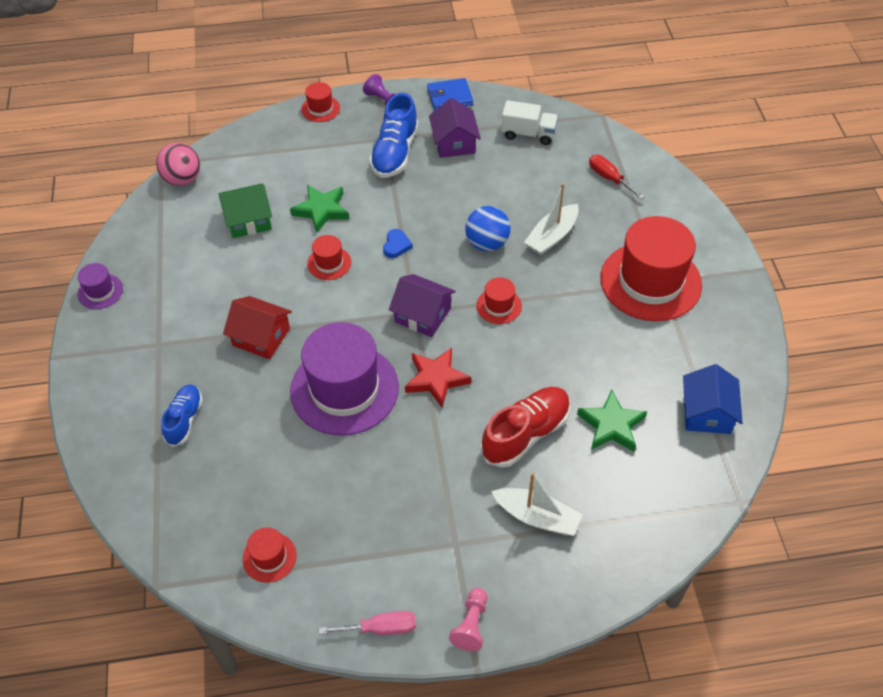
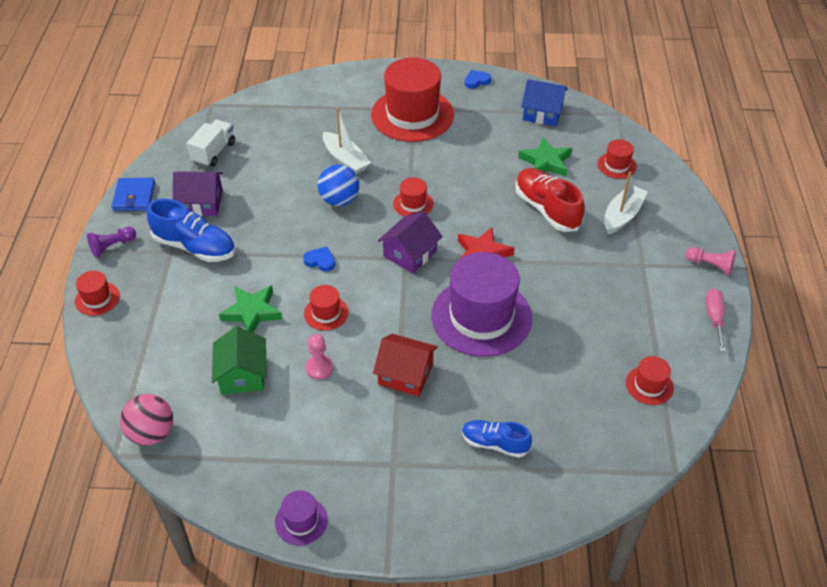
camera: 80 degrees left, 5 degrees down
red house [223,296,292,359] -> red house turned 75 degrees clockwise [373,334,438,397]
red screwdriver [589,155,644,199] -> none
none -> pink pawn [305,334,333,380]
none -> blue heart [465,70,491,89]
none -> red hat [598,140,637,179]

